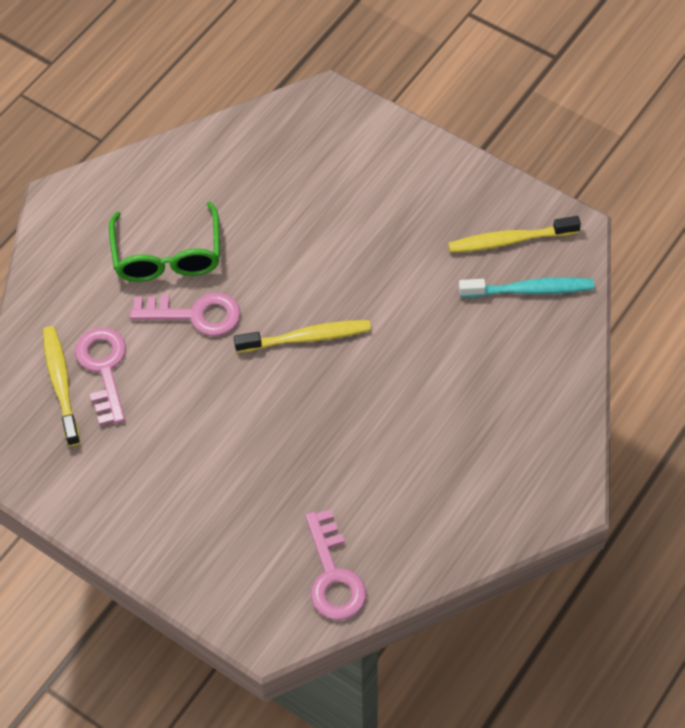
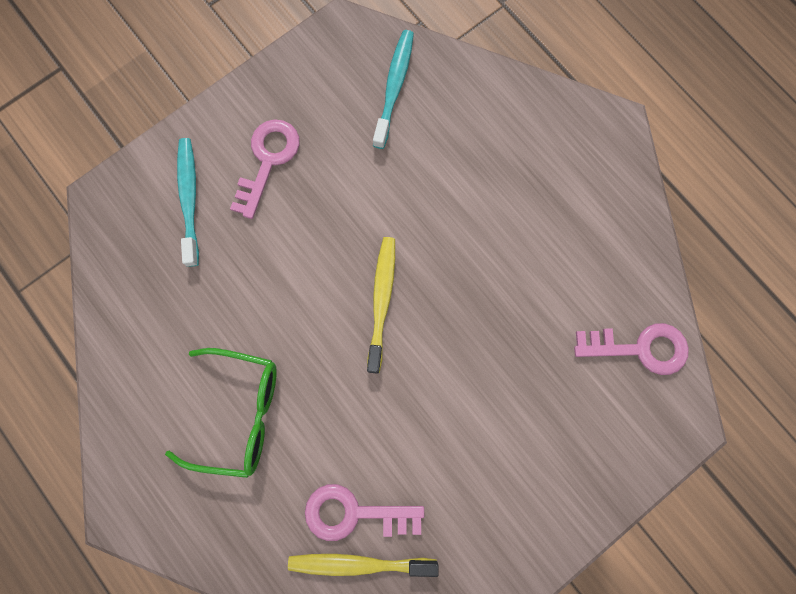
camera: 75 degrees left, 20 degrees up
pink key [130,293,241,336] -> pink key moved to [230,119,300,219]
yellow toothbrush [448,216,581,253] -> none
none -> turquoise toothbrush [177,138,199,267]

